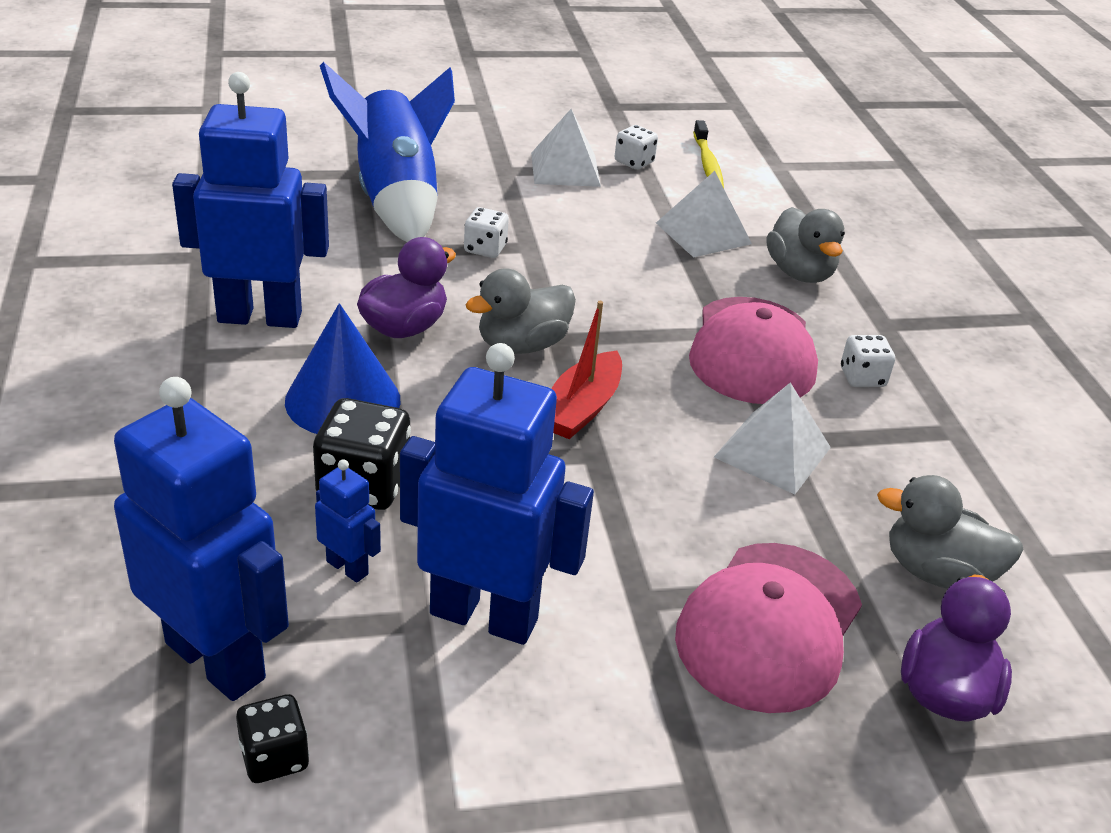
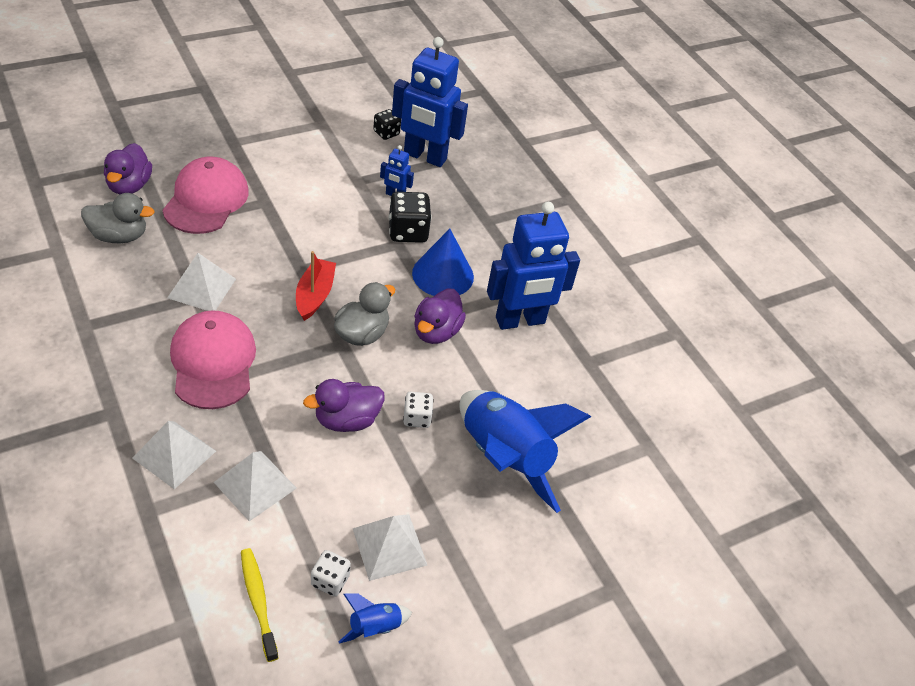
camera: 160 degrees right, 10 degrees up
blue robot [400,343,594,645] -> none
grey duck [767,207,845,283] -> white pyramid [132,421,216,489]
white dice [841,335,895,387] -> none
none -> purple duck [303,379,384,432]
none -> blue rocket [338,593,412,644]

